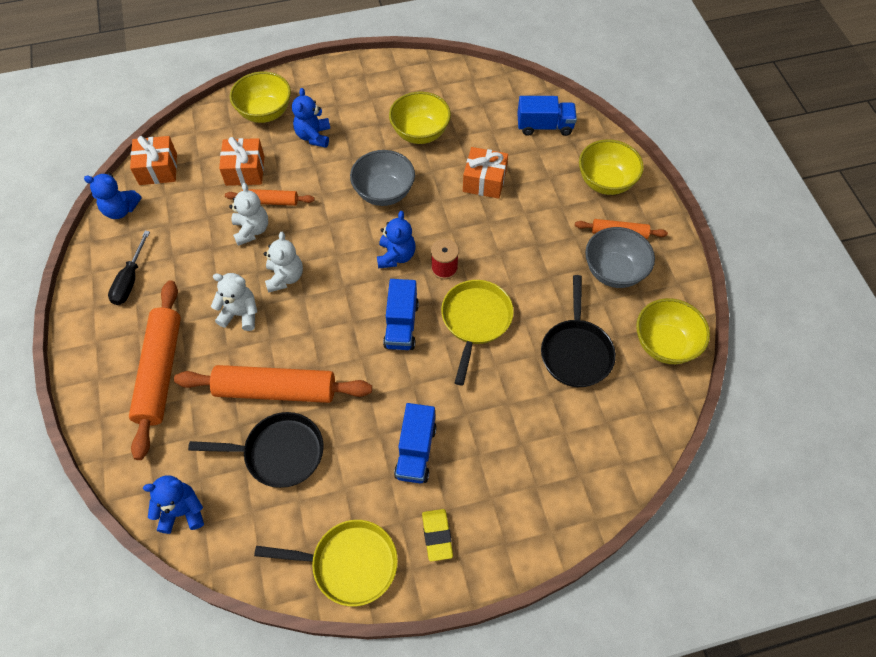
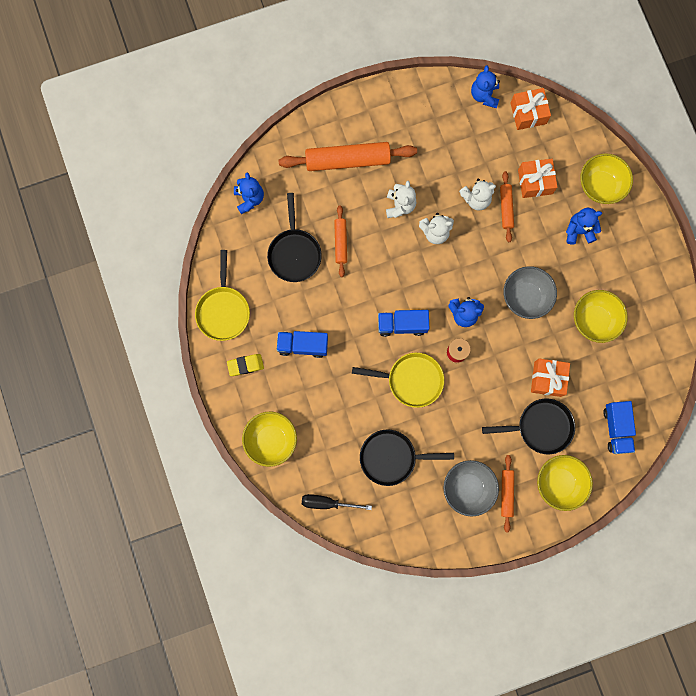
camera: 85 degrees right, 20 degrees up
black screwdriver [108,231,150,305] -> black screwdriver moved to [302,494,372,510]
orange rolling pin [174,365,372,403] -> orange rolling pin [334,206,347,277], size x0.52
yellow bowl [636,298,710,364] -> yellow bowl moved to [242,412,297,467]
none -> black pan [482,399,575,454]

